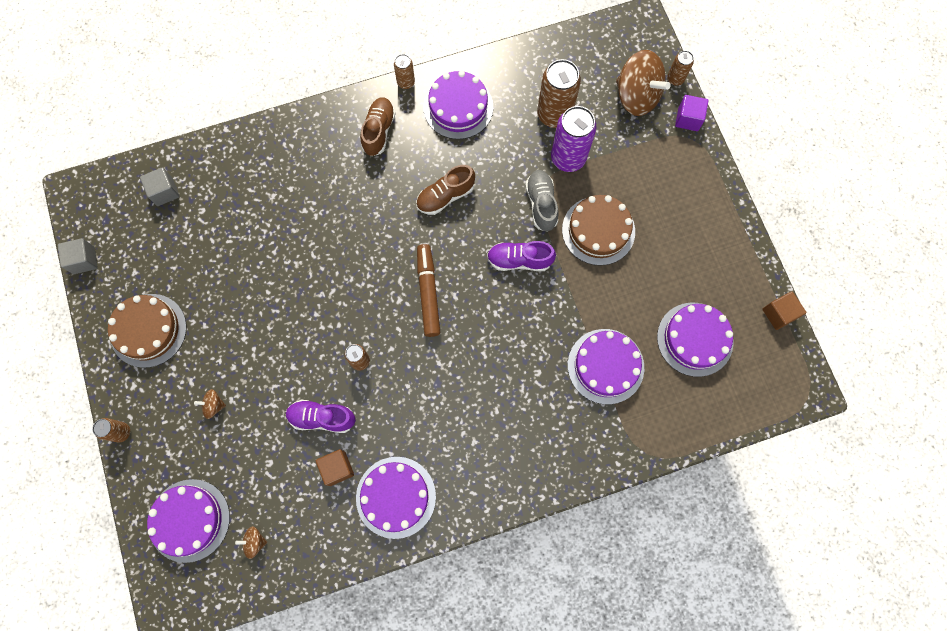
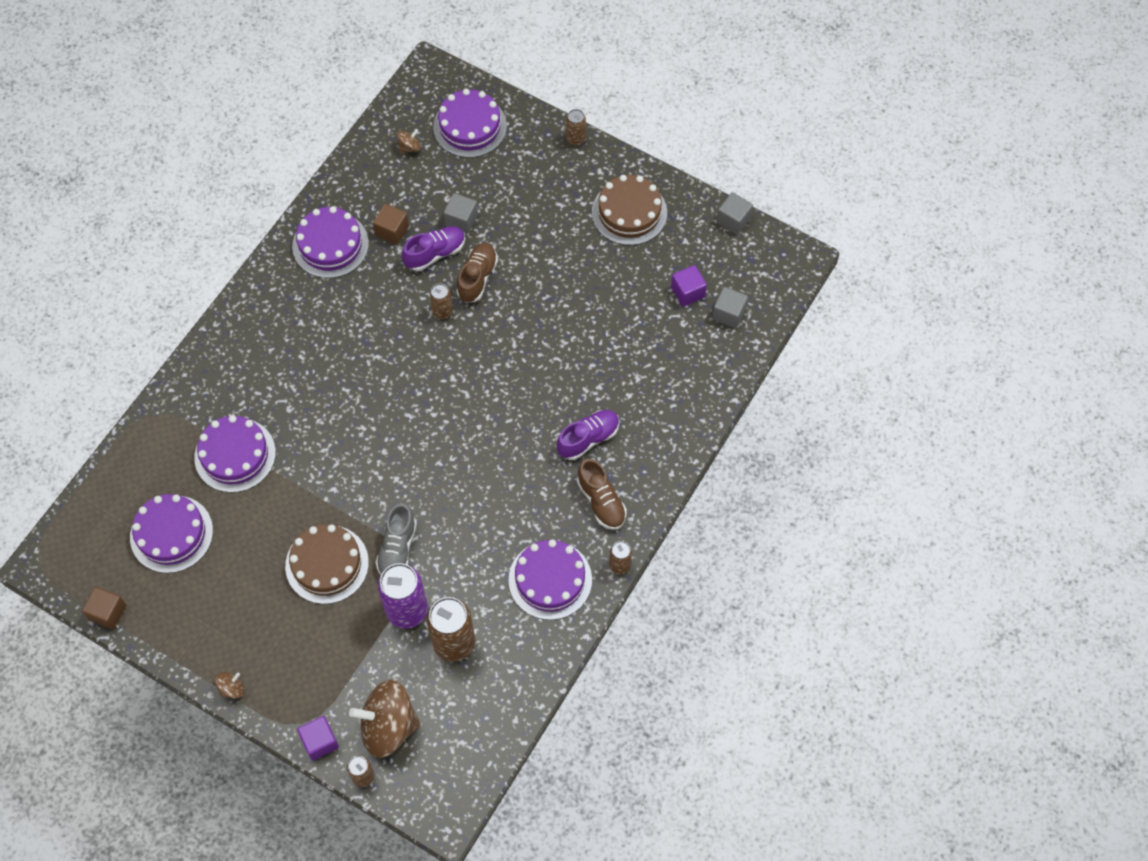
camera: 140 degrees right, 10 degrees down
brown spinning top [194,389,226,419] -> brown spinning top moved to [215,672,244,698]
brown shoe [416,165,475,215] -> brown shoe moved to [456,243,498,303]
brown marker [417,244,440,337] -> none
purple shoe [487,241,556,271] -> purple shoe moved to [557,410,620,460]
grey shoe [525,170,559,232] -> grey shoe turned 60 degrees clockwise [376,503,417,575]
none -> grey cube [444,193,478,234]
none -> purple cube [671,265,707,307]

